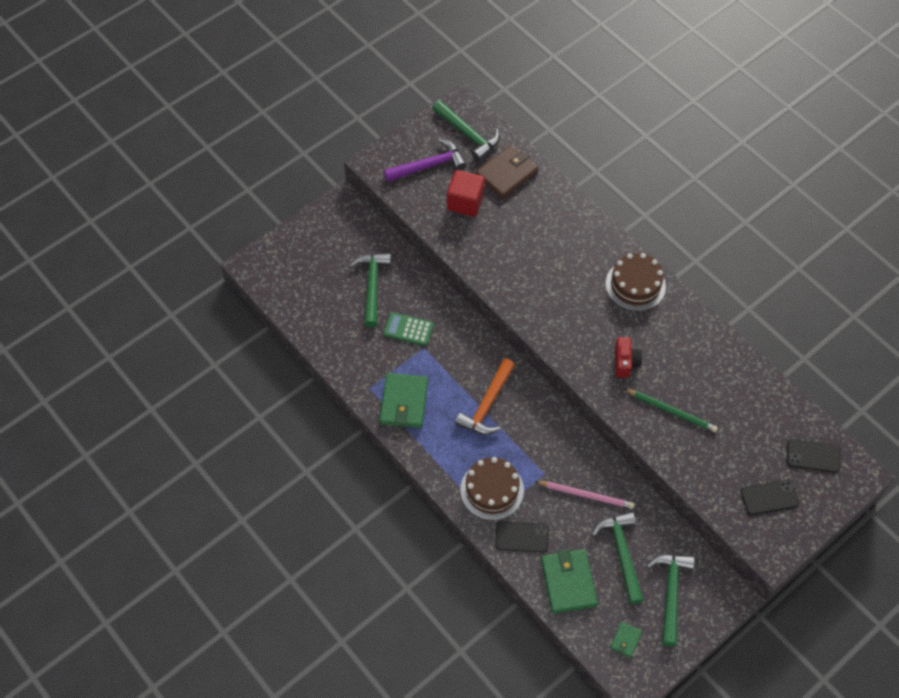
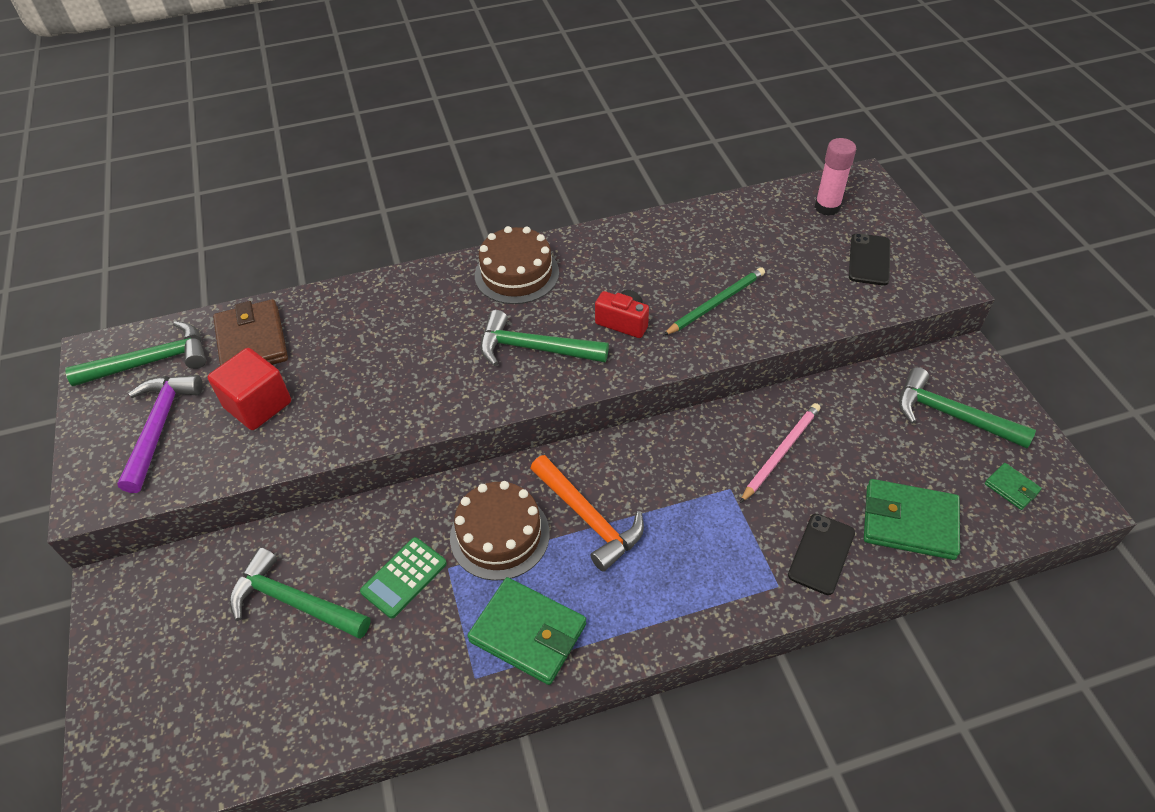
camera: 65 degrees left, 10 degrees down
brown cake [460,457,524,520] -> brown cake moved to [450,481,550,581]
green hammer [591,512,644,604] -> green hammer moved to [480,310,609,366]
black phone [787,439,840,473] -> pink glue stick [815,138,856,216]

